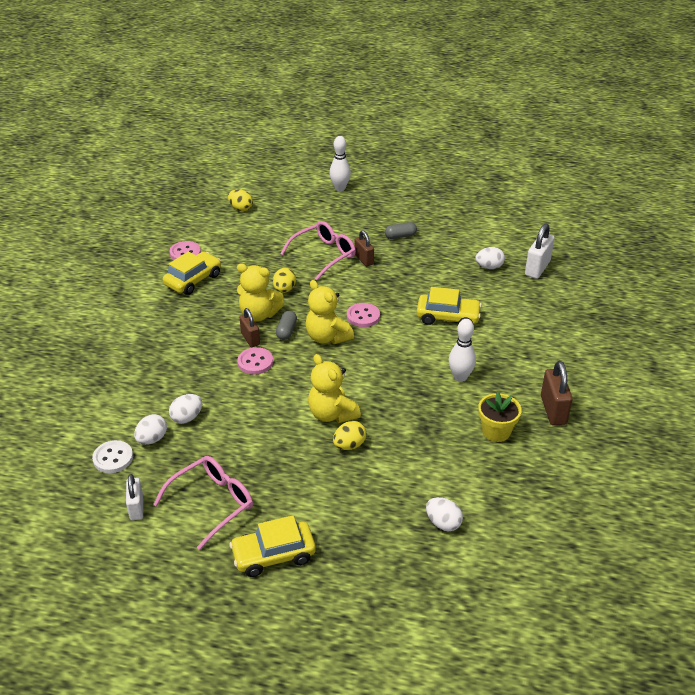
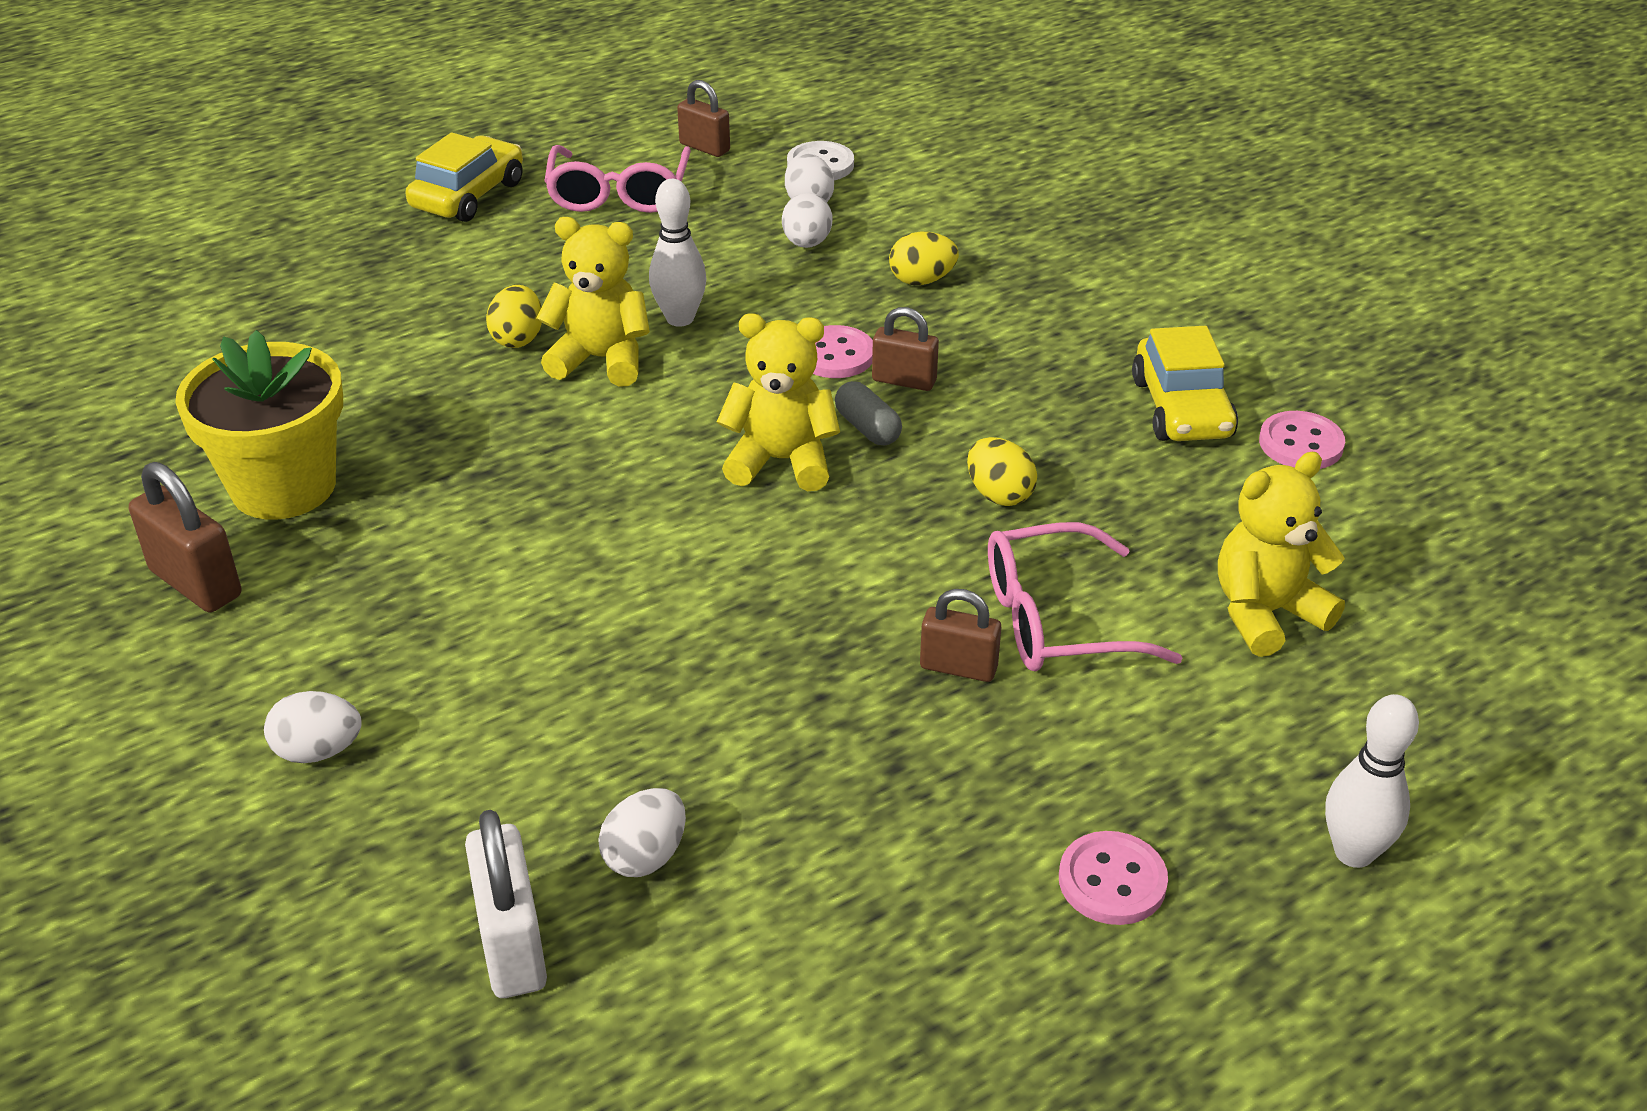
camera: 135 degrees right, 0 degrees up
white padlock [126,474,143,520] -> brown padlock [677,80,730,157]
yellow egg [228,189,253,211] -> yellow egg moved to [889,232,959,285]
yellow teddy bear [237,263,284,322] -> yellow teddy bear moved to [1218,452,1345,657]
pink glasses [280,221,356,280] -> pink glasses turned 75 degrees clockwise [988,522,1182,671]
pink button [347,303,380,327] -> pink button moved to [1059,831,1168,925]
grey capsule [385,222,417,239] -> none
yellow car [417,287,482,325] -> none
white egg [426,497,463,531] -> white egg moved to [264,691,362,763]
white bowling pin [449,319,476,382] -> white bowling pin moved to [649,179,707,327]
yellow flower pot [478,392,522,442] -> yellow flower pot [175,330,343,520], size x1.65

